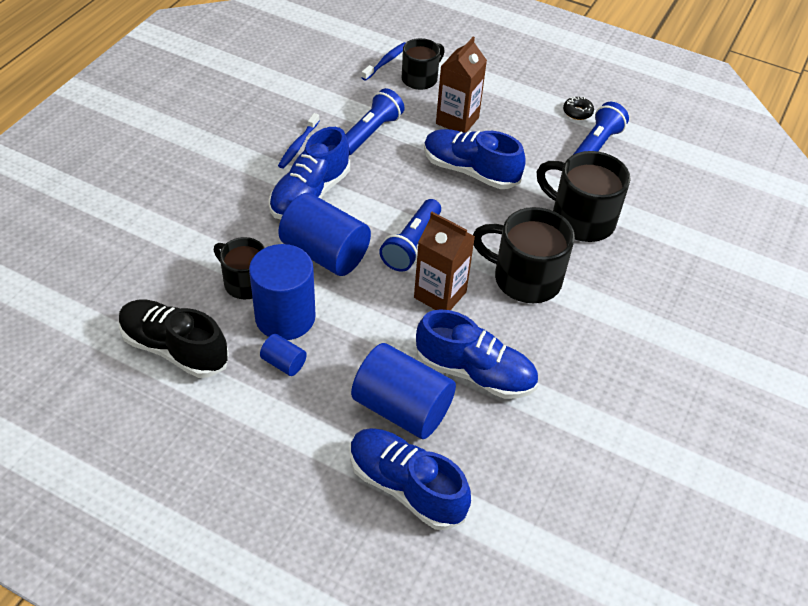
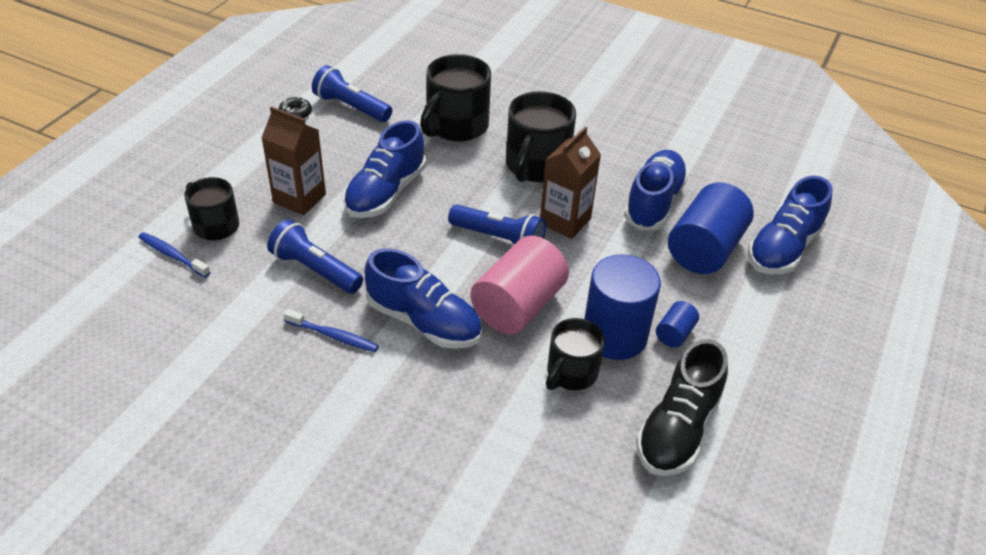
camera: 90 degrees left, 5 degrees down
blue cylinder [278,193,371,276] -> pink cylinder [470,235,569,334]

